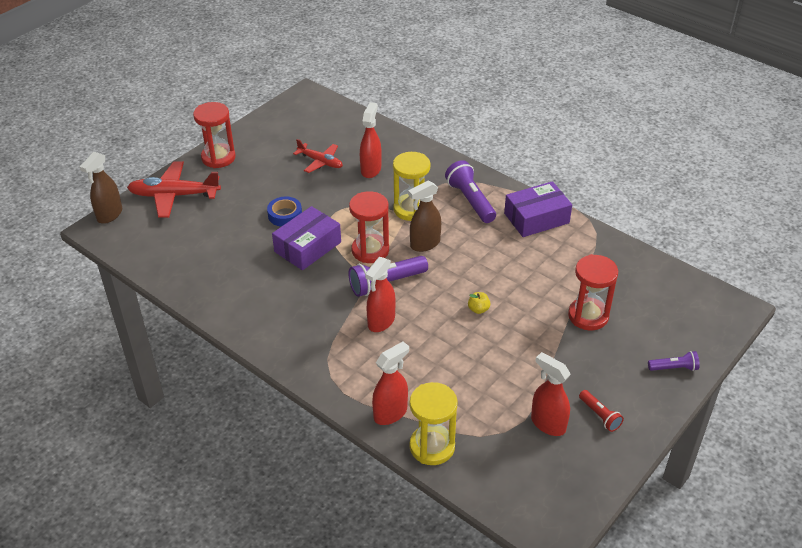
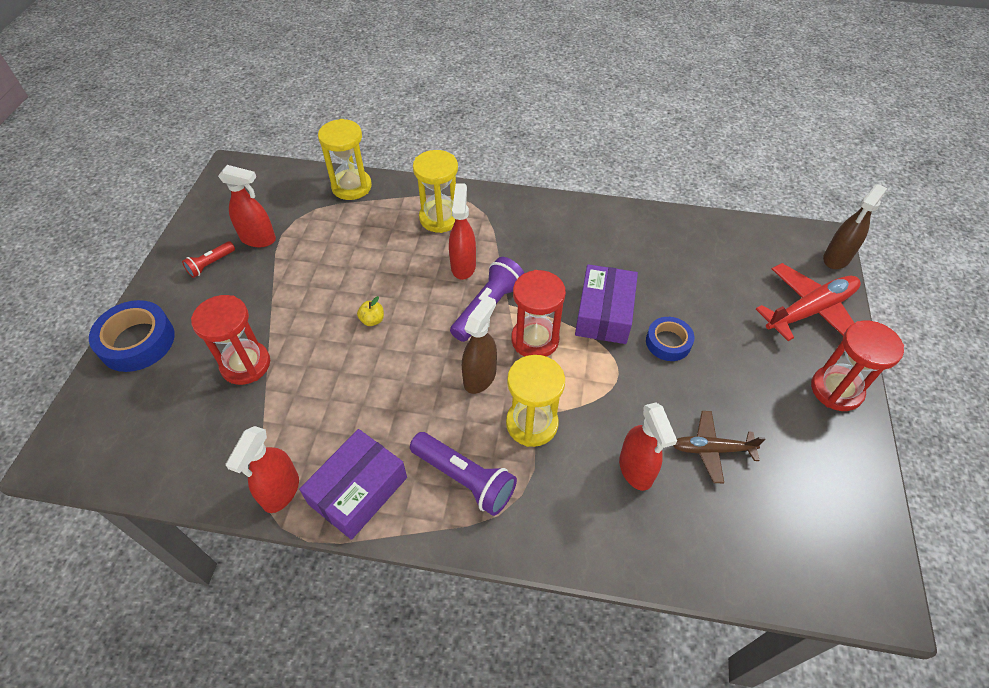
camera: 150 degrees right, 10 degrees up
brown spray bottle [80,152,122,224] -> brown spray bottle turned 135 degrees counterclockwise [823,184,887,269]
red plane [293,139,343,173] -> brown plane [673,411,765,483]
red spray bottle [372,341,409,425] -> red spray bottle moved to [226,426,299,513]
red flashlight [579,390,624,432] -> red flashlight turned 75 degrees counterclockwise [182,241,235,278]
purple flashlight [648,351,700,371] -> blue tape [89,300,175,372]
none -> yellow hourglass [413,150,458,233]

